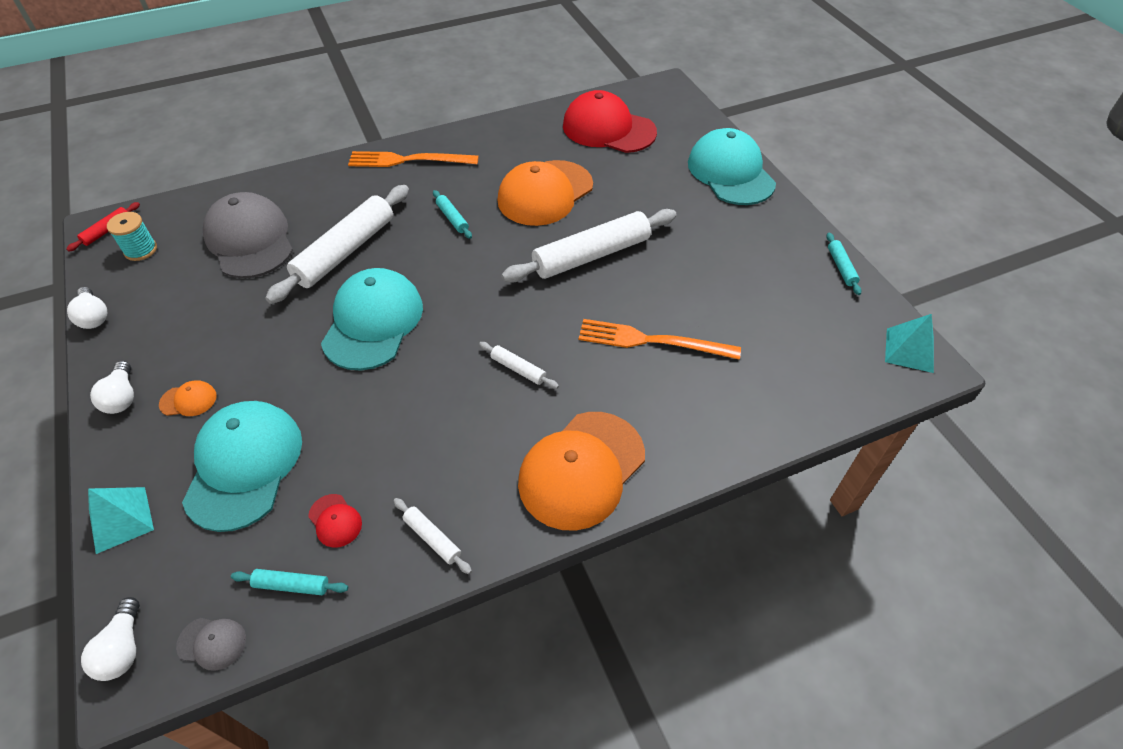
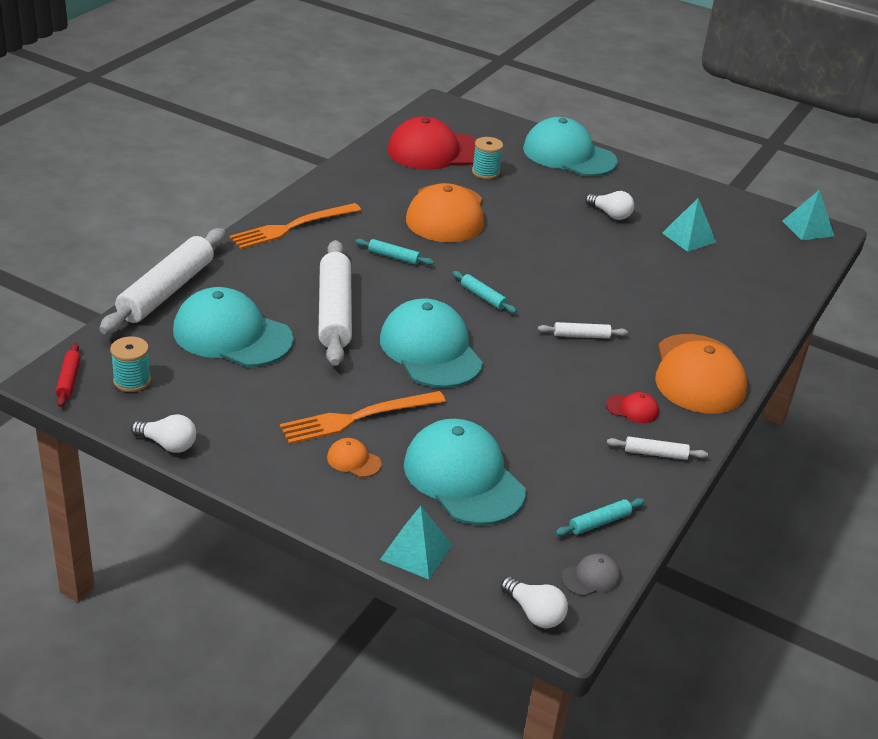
camera: 40 degrees left, 15 degrees down
white light bulb [90,361,134,414] -> white light bulb moved to [585,191,634,220]
orange cap [159,381,217,416] -> orange cap turned 105 degrees counterclockwise [327,438,382,477]
grey cap [203,192,293,278] -> turquoise cap [173,287,293,367]
red cap [308,494,362,548] -> red cap moved to [606,392,659,423]
white rolling pin [501,209,677,282] -> white rolling pin moved to [99,228,225,334]
orange fork [578,319,741,360] -> orange fork moved to [280,391,446,444]
turquoise rolling pin [826,233,862,295] -> turquoise rolling pin moved to [453,271,517,313]
none -> turquoise spool [472,137,503,179]
none -> turquoise pyramid [662,198,716,252]

